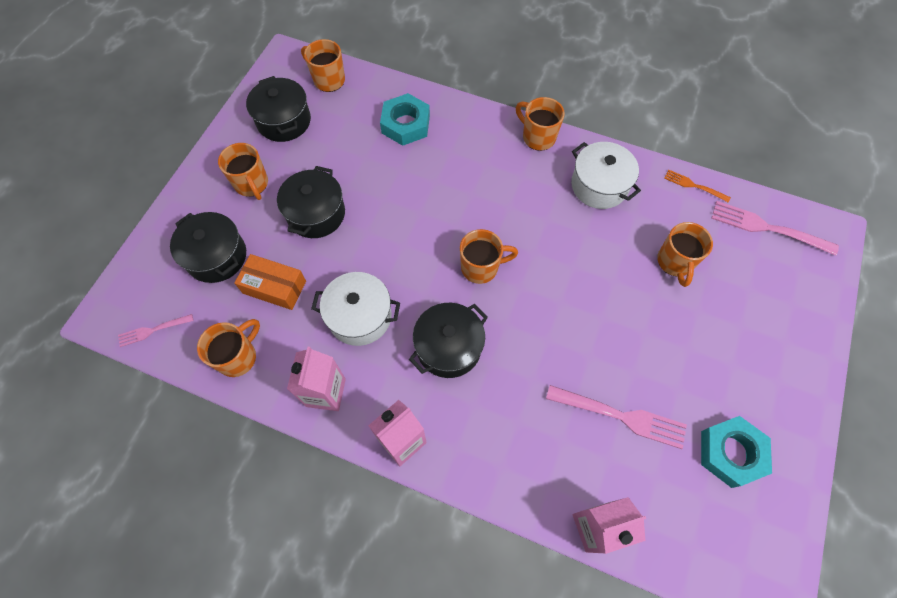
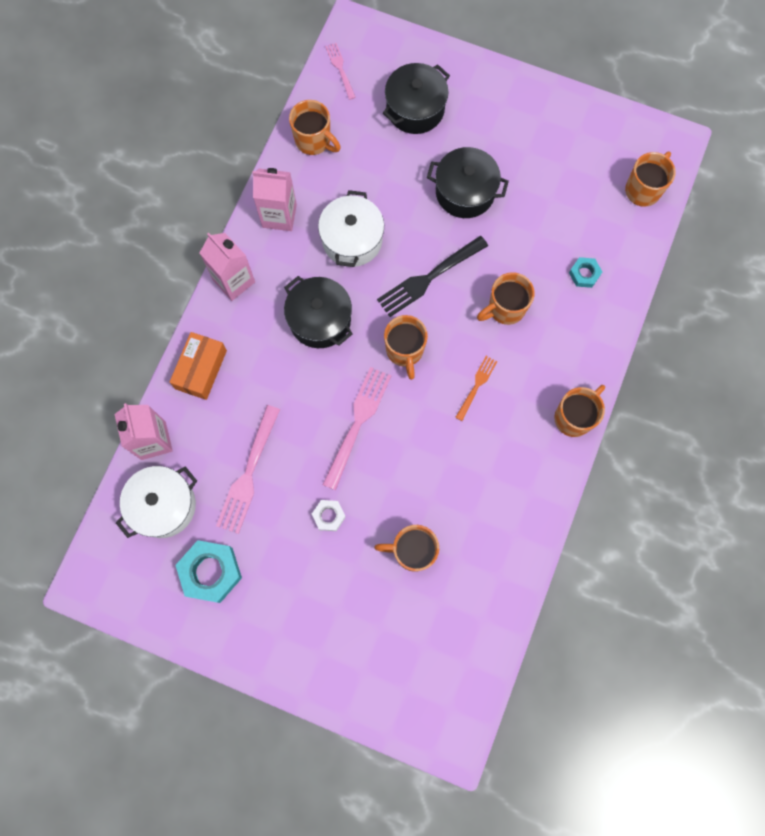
camera: 90 degrees right, 10 degrees up
orange mug [218,143,268,200] -> orange mug moved to [477,272,535,325]
orange box [234,254,306,310] -> orange box moved to [170,332,227,400]
black pot [246,76,311,142] -> none
turquoise nut [380,93,430,146] -> turquoise nut [569,257,602,288], size x0.53
white pot [571,142,641,209] -> white pot moved to [116,466,197,538]
orange fork [664,170,731,202] -> orange fork moved to [455,356,497,421]
pink fork [711,201,839,256] -> pink fork moved to [322,367,391,490]
none -> white nut [312,500,346,531]
none -> black fork [377,236,488,317]

